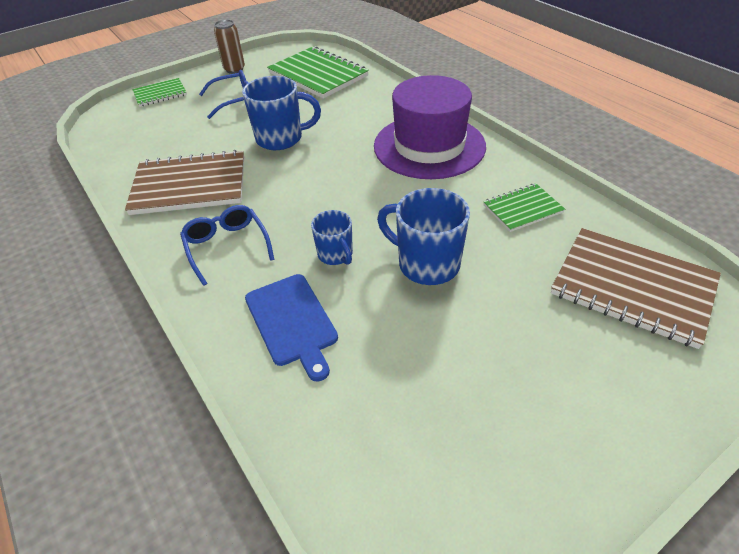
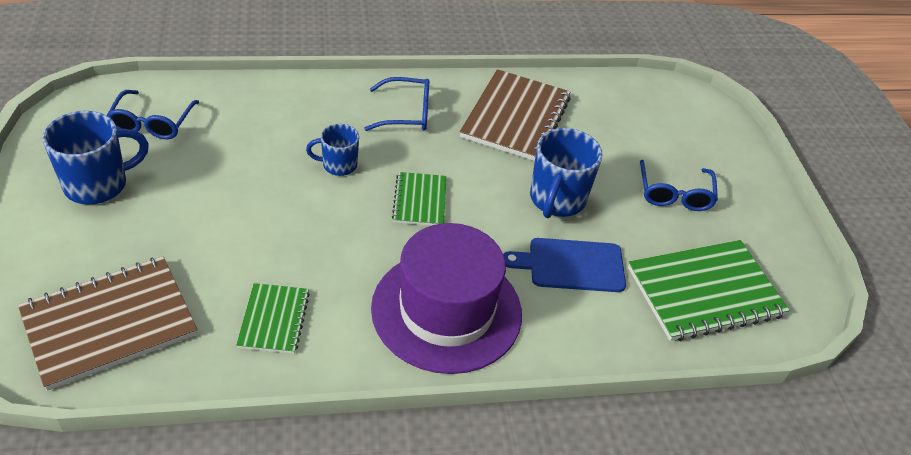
camera: 110 degrees right, 0 degrees up
green notebook [132,78,187,107] -> green notebook moved to [392,172,447,226]
brown can [214,20,245,74] -> none
blue cutting board [245,274,338,382] -> blue cutting board moved to [503,238,626,292]
blue mug [377,188,470,285] -> blue mug moved to [42,111,149,204]
none -> blue glasses [107,90,199,139]

